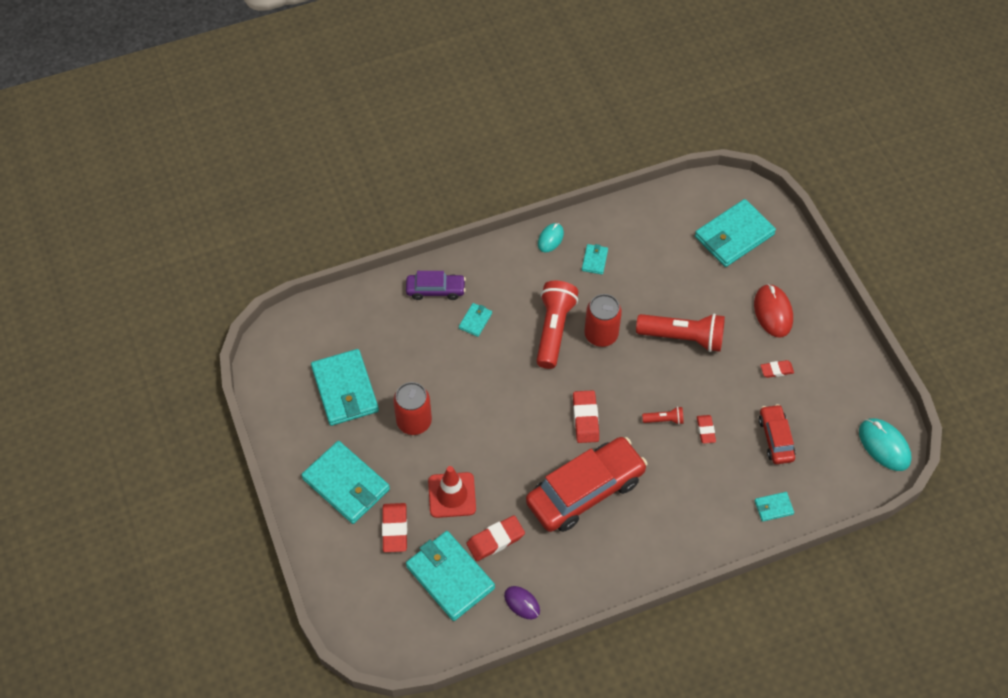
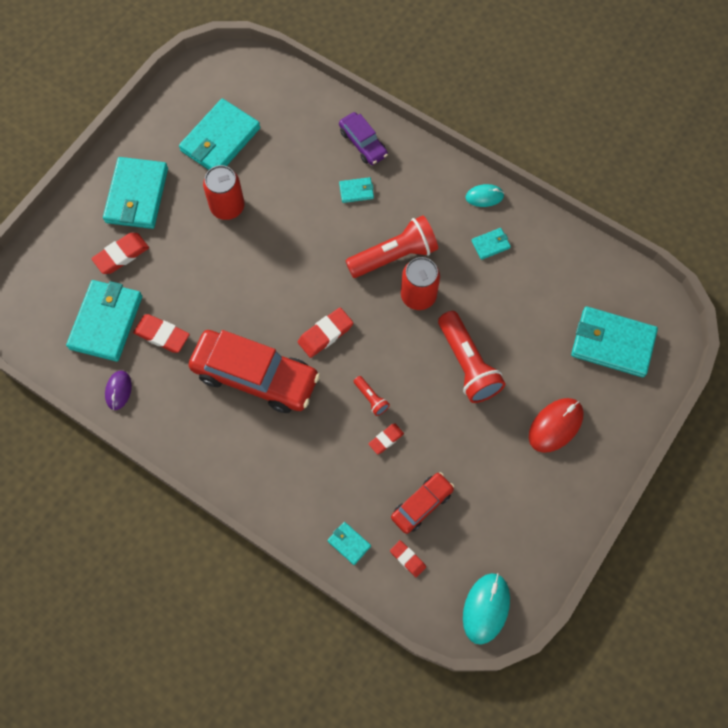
camera: 55 degrees right, 10 degrees up
red traffic cone [428,466,476,518] -> none
red eraser [760,360,794,378] -> red eraser moved to [390,540,426,577]

